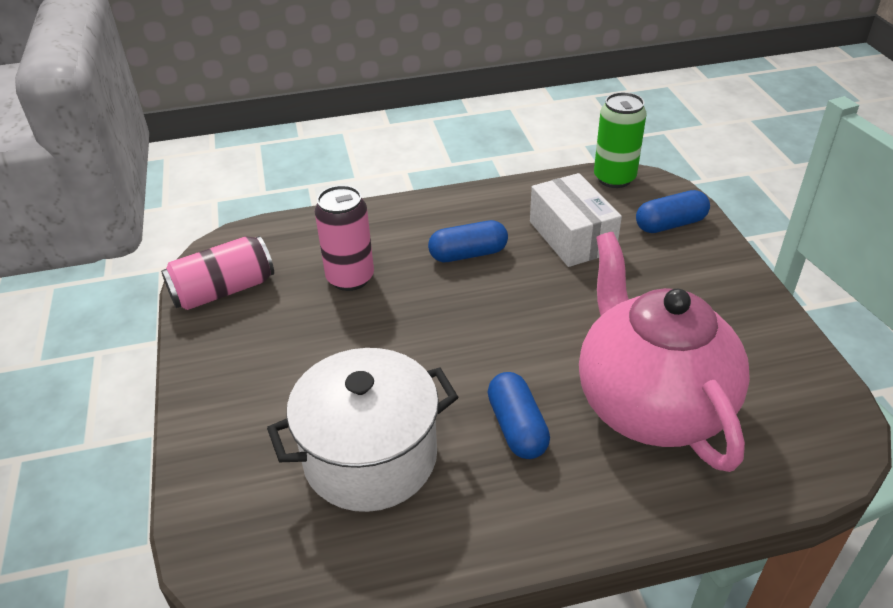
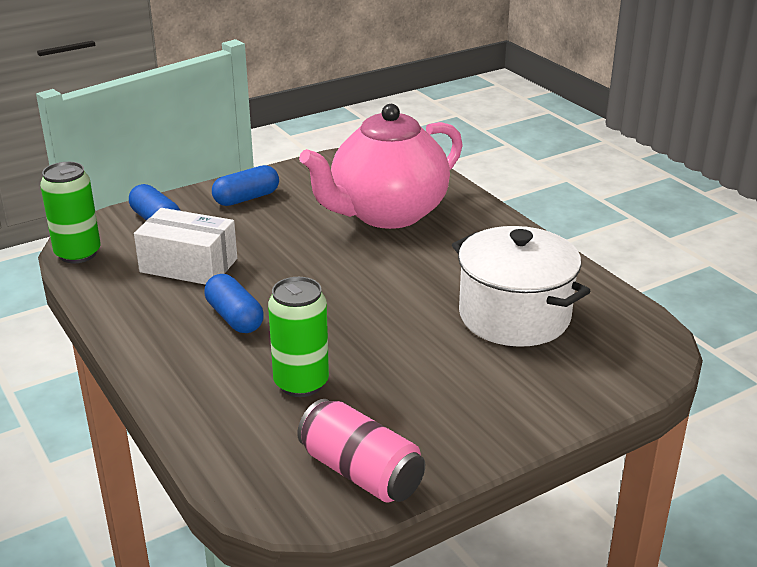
camera: 110 degrees left, 10 degrees down
pink can [314,185,374,291] -> green can [268,277,329,397]
blue capsule [488,372,550,459] -> blue capsule moved to [212,165,279,206]
white box [530,173,622,267] -> white box turned 60 degrees clockwise [134,208,237,285]

